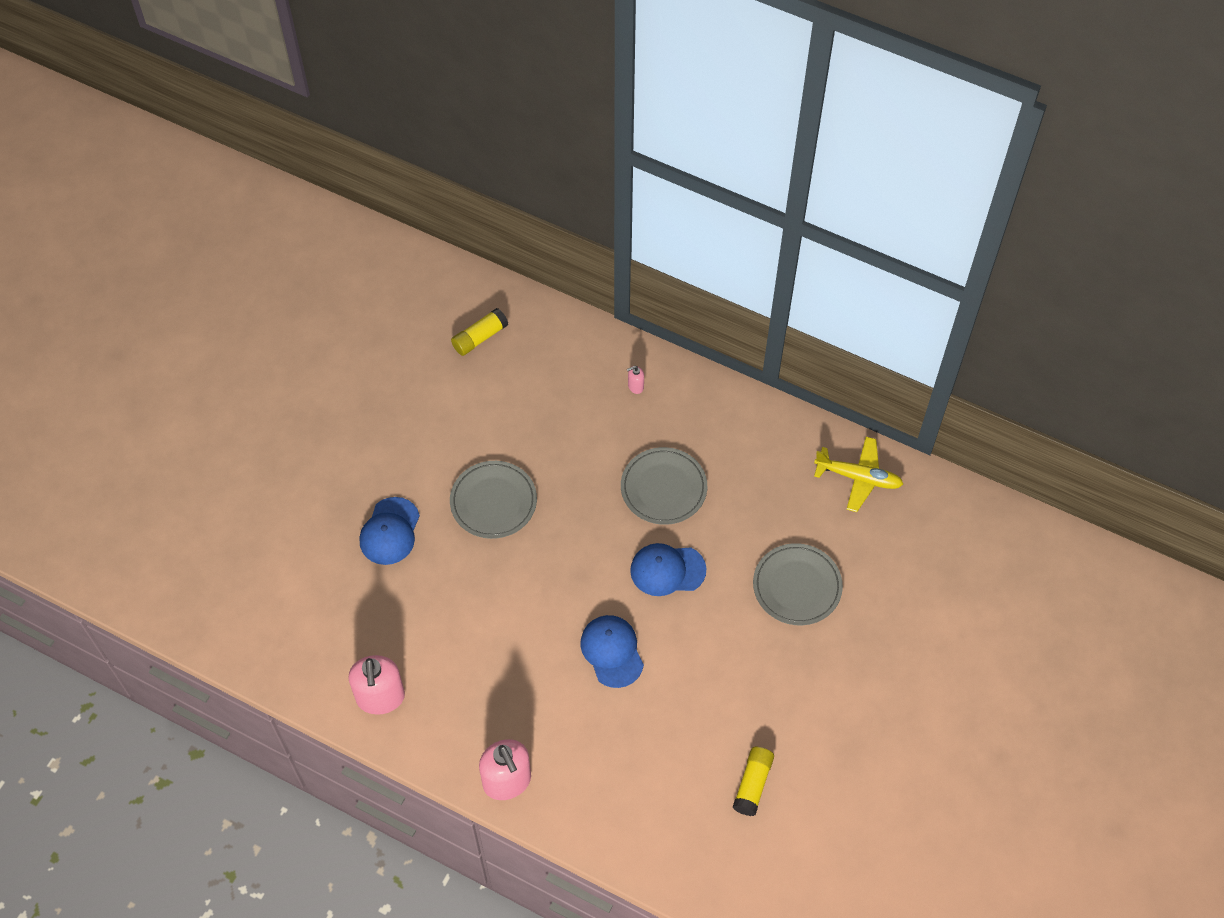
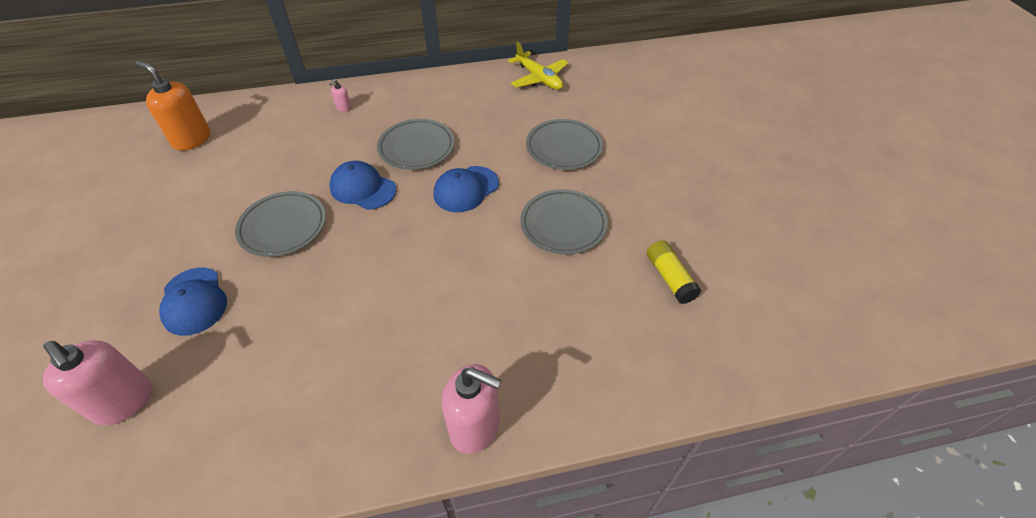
camera: 40 degrees left, 10 degrees down
pink soap dispenser [348,655,405,715] -> pink soap dispenser moved to [43,341,152,425]
yellow glue stick [451,308,508,356] -> orange soap dispenser [135,61,210,151]
blue cap [580,615,644,688] -> blue cap moved to [329,161,396,210]
yellow plane [814,437,903,512] -> yellow plane turned 75 degrees clockwise [508,42,568,90]
none -> grey plate [520,189,608,254]

